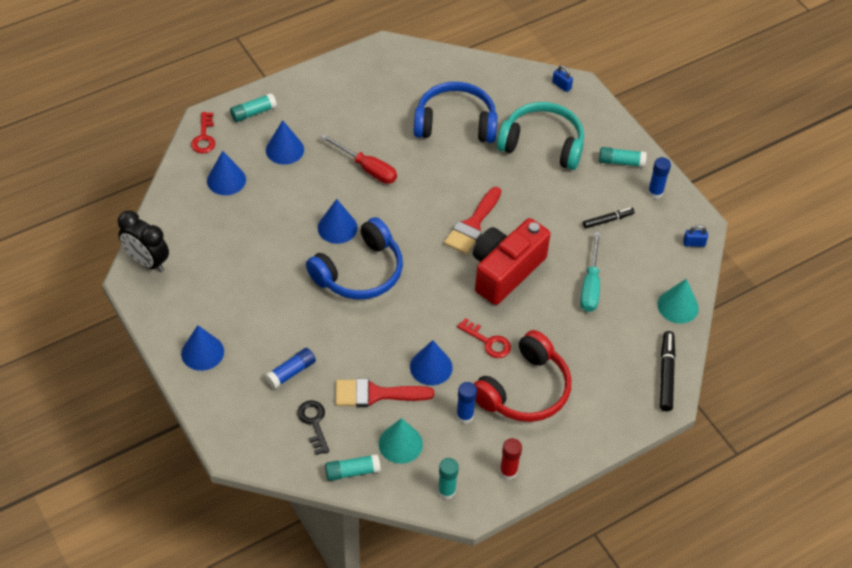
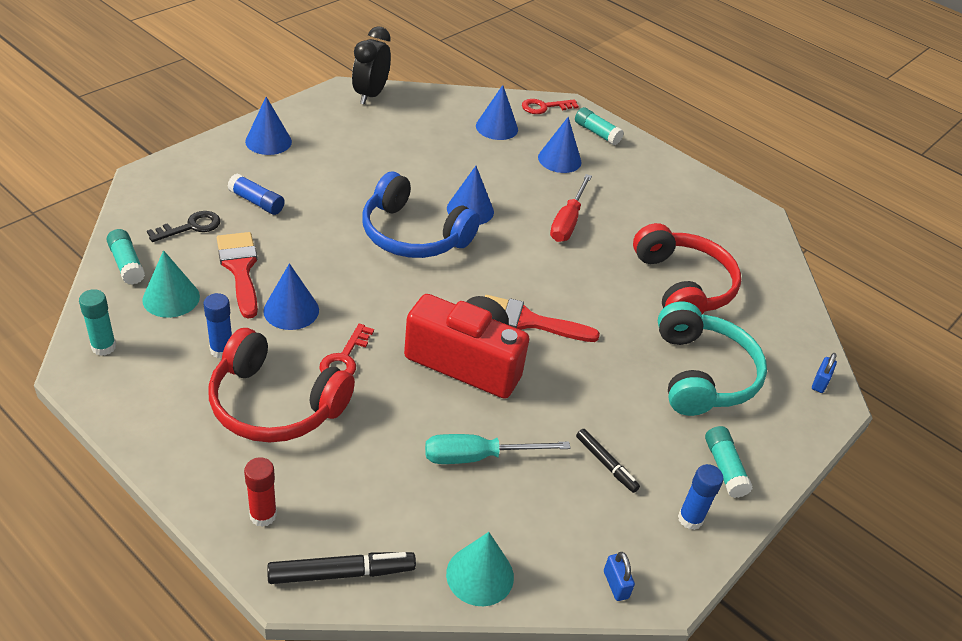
camera: 70 degrees right, 10 degrees down
blue headphones [414,82,498,143] -> red headphones [633,223,741,314]
red glue stick [500,438,522,480] -> red glue stick moved to [244,457,277,527]

